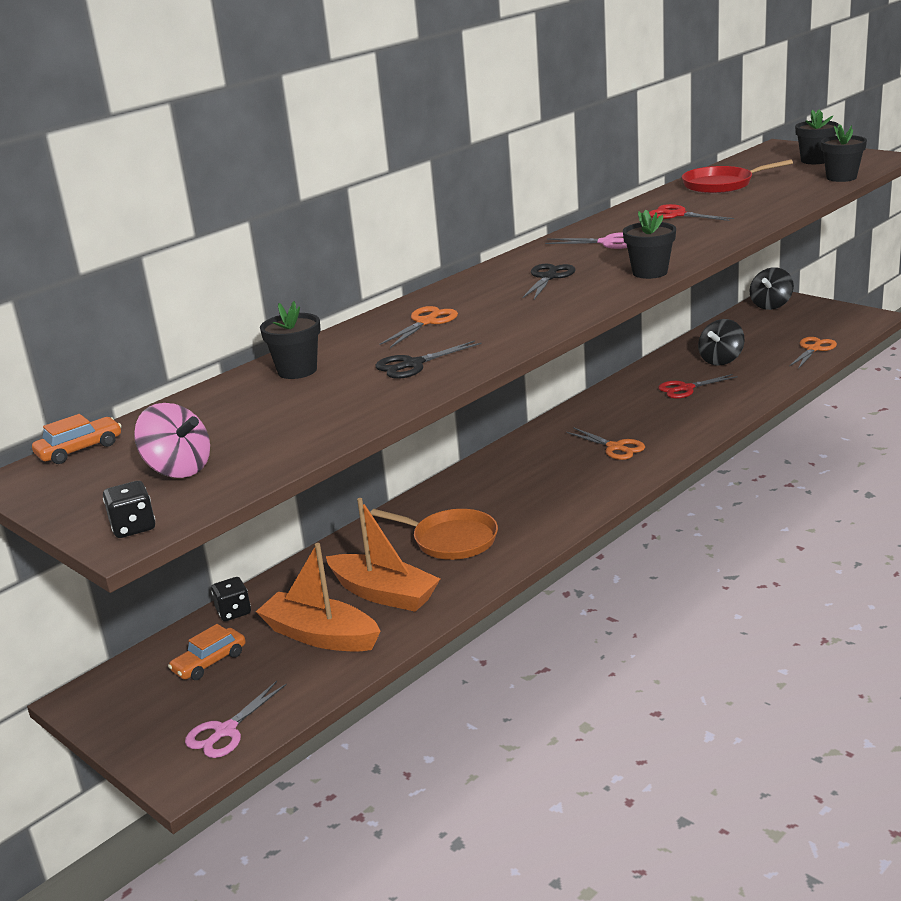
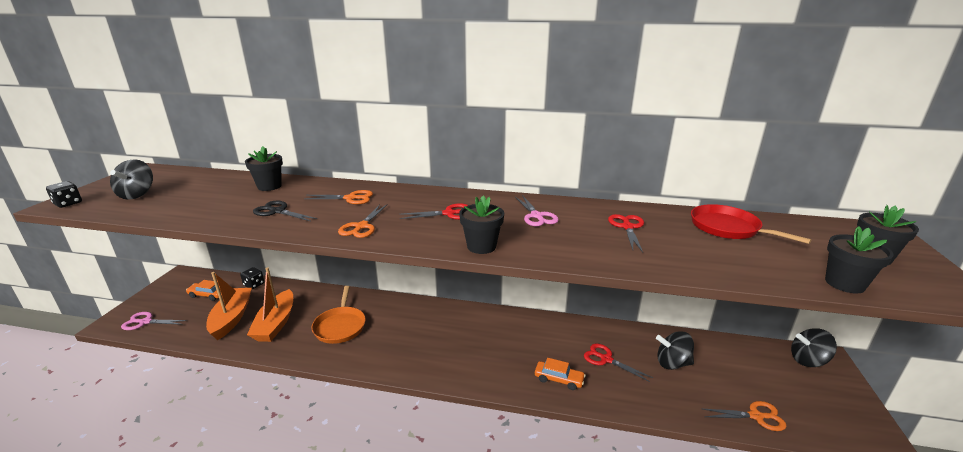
camera: 55 degrees right, 0 degrees up
orange car [32,414,122,464] -> orange car moved to [535,358,586,390]
pink spinning top [134,403,210,478] -> black spinning top [110,159,153,200]
black scissors [522,264,576,300] -> red scissors [399,203,468,220]
orange scissors [566,427,645,460] -> orange scissors moved to [338,204,388,238]

